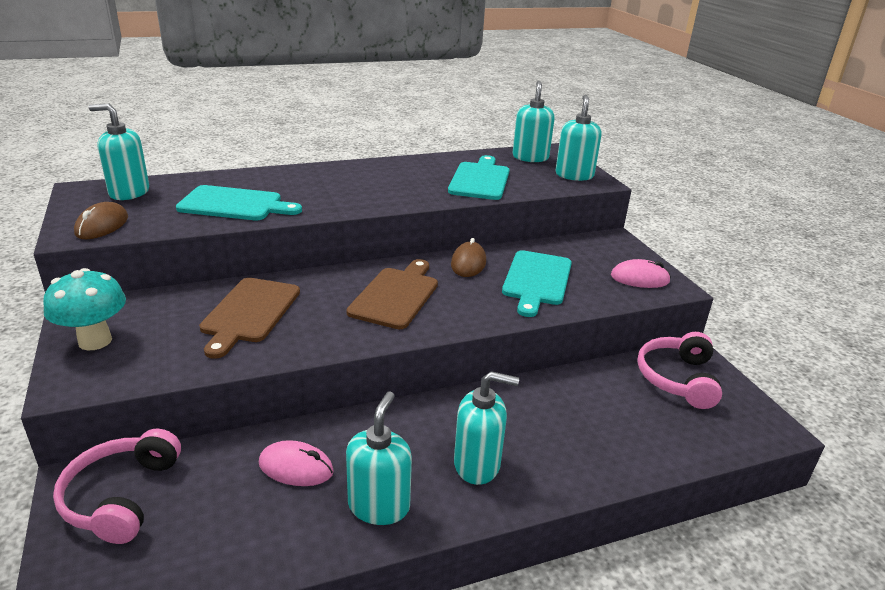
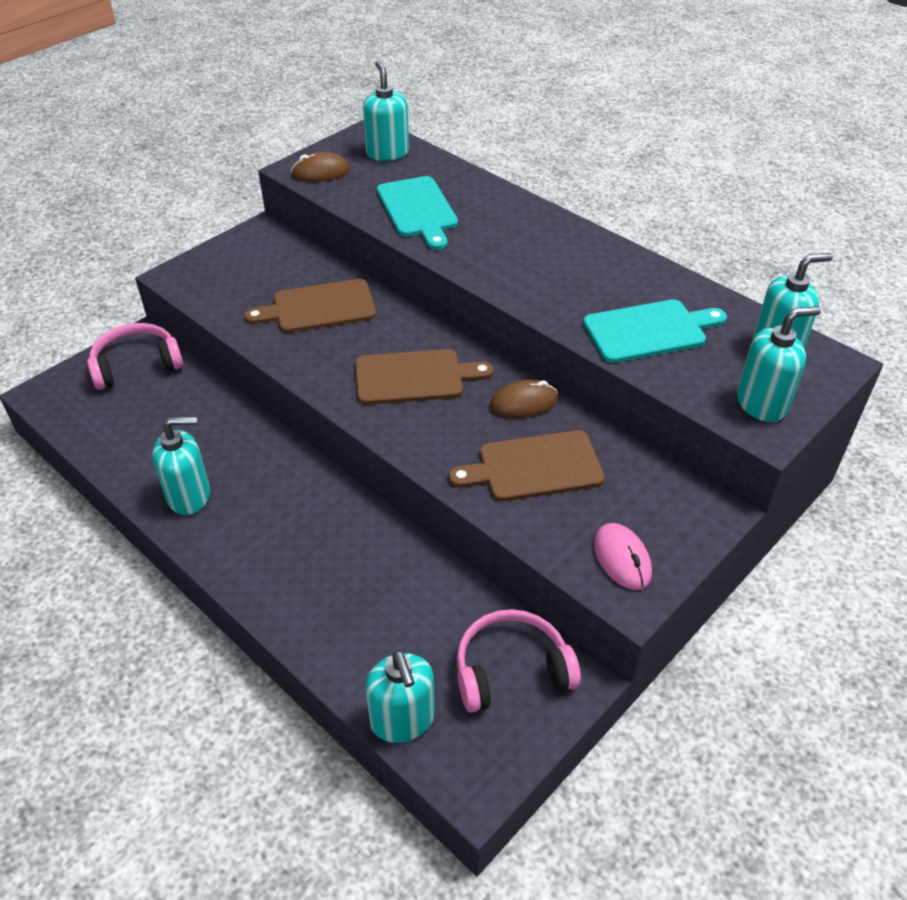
camera: 65 degrees right, 15 degrees up
turquoise mushroom [43,268,126,350] -> none
pink mouse [259,440,334,486] -> none
turquoise soap dispenser [454,371,519,485] -> turquoise soap dispenser moved to [365,650,435,743]
turquoise cutting board [502,250,572,317] -> brown cutting board [449,430,605,501]

